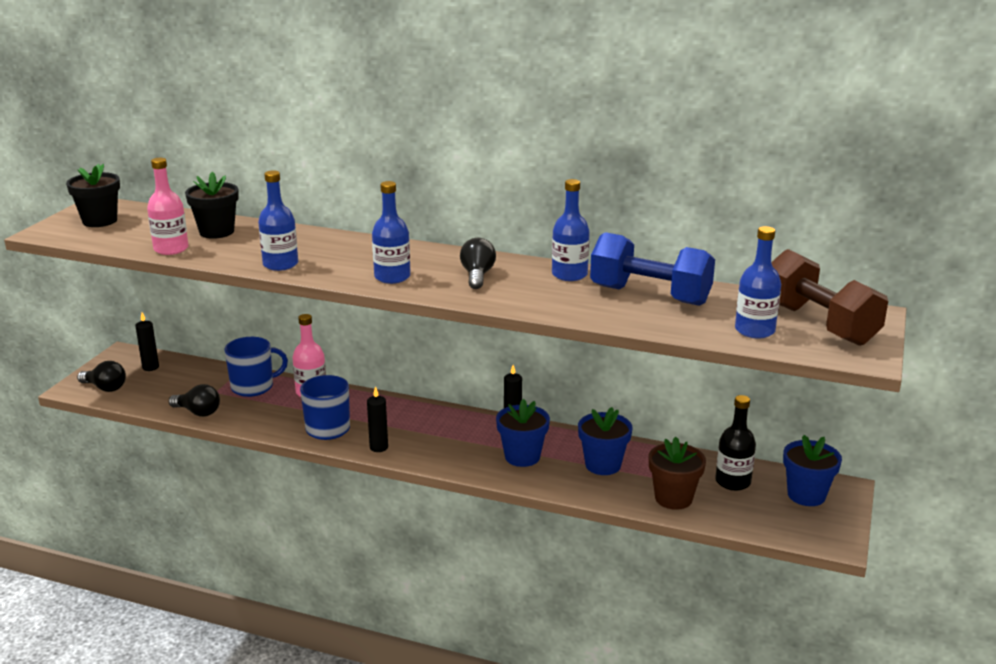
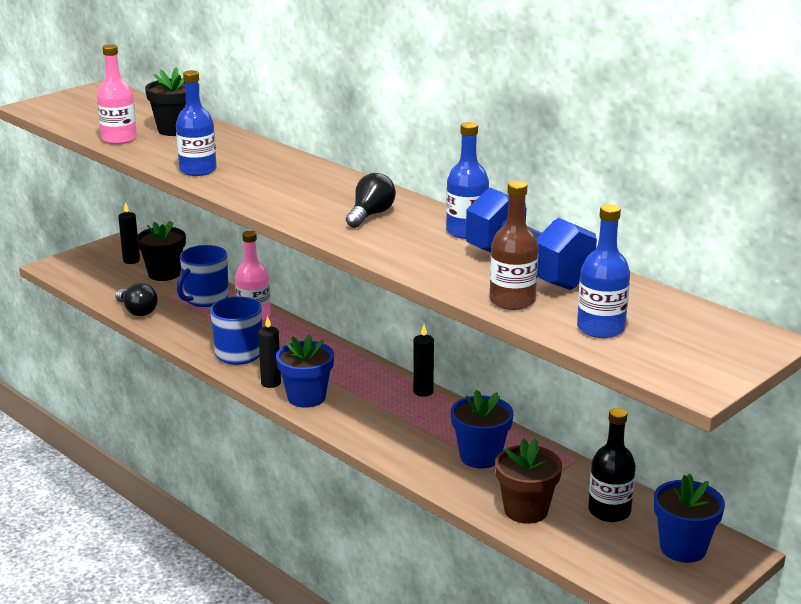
camera: 25 degrees right, 0 degrees up
black flower pot [66,164,120,227] -> black flower pot moved to [136,221,186,281]
black light bulb [77,361,126,392] -> none
blue mug [224,337,288,397] -> blue mug turned 120 degrees clockwise [177,245,229,307]
blue bottle [372,181,411,284] -> none
blue flower pot [496,398,550,467] -> blue flower pot moved to [276,334,334,408]
brown dumbbell [771,249,888,346] -> none
none -> brown bottle [490,181,539,310]

